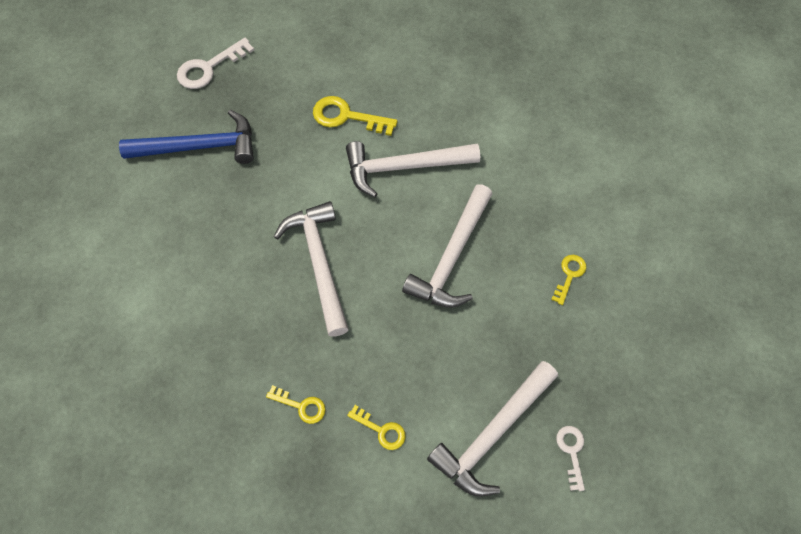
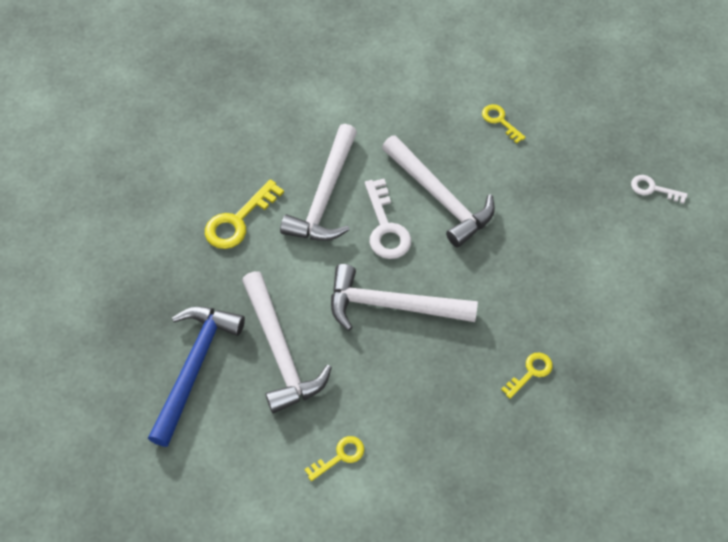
camera: 65 degrees left, 5 degrees down
white key [177,38,254,89] -> white key moved to [365,179,411,259]
yellow key [347,405,406,450] -> yellow key moved to [304,436,364,481]
white hammer [427,361,558,497] -> white hammer moved to [242,271,332,414]

